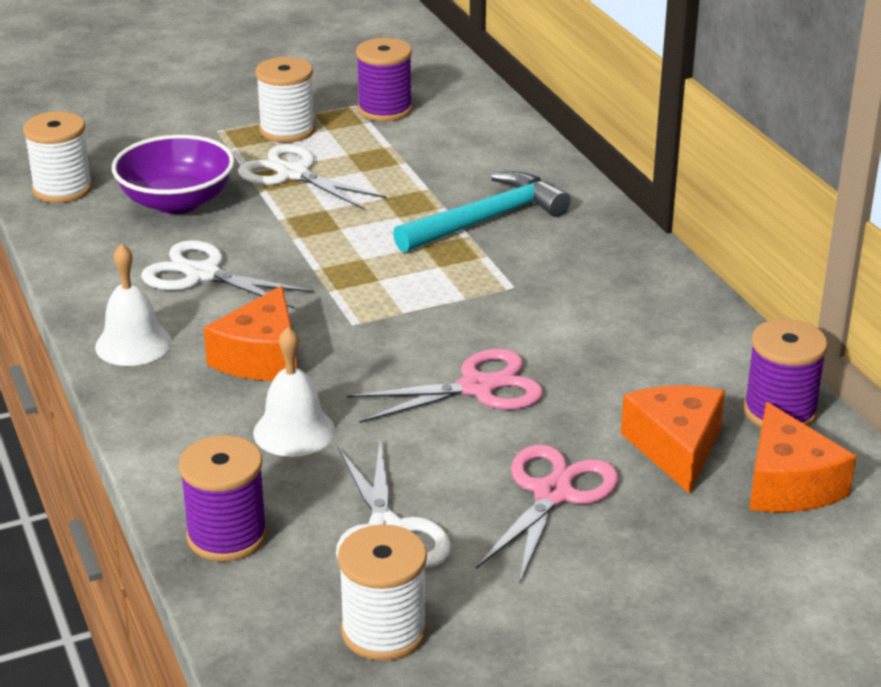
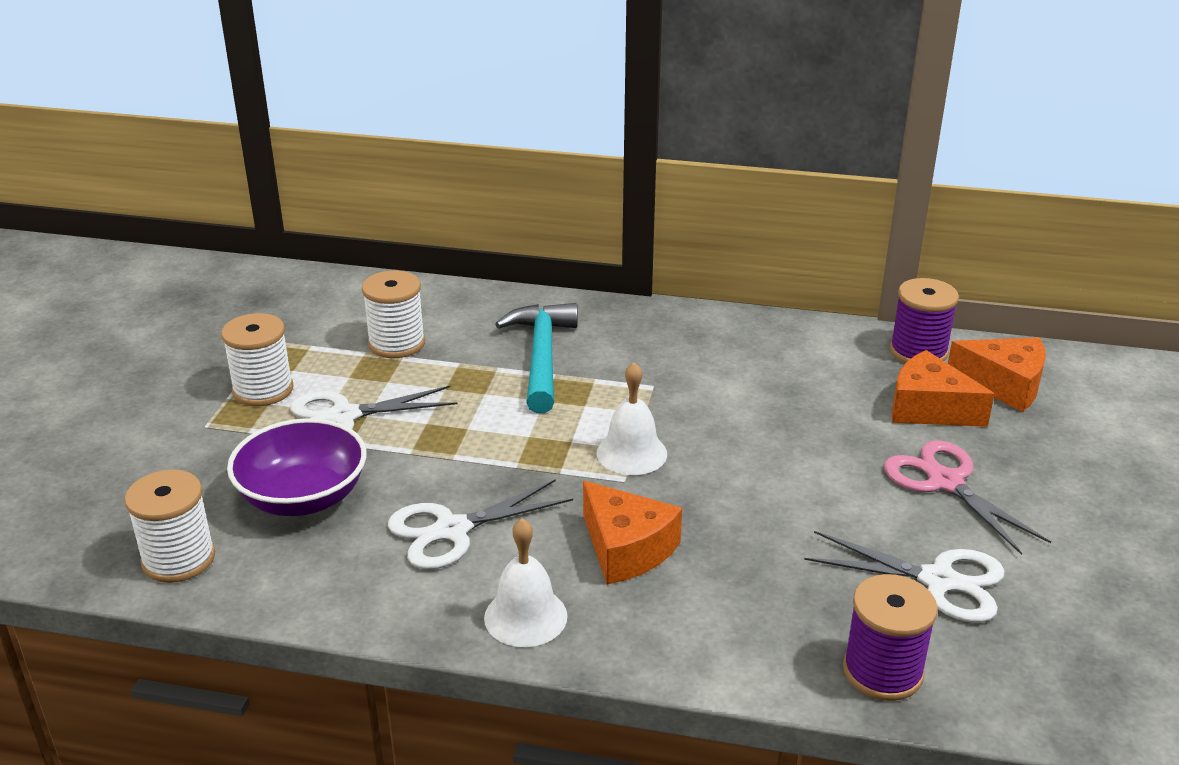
camera: 55 degrees left, 0 degrees up
white bell [253,327,335,457] -> white bell moved to [597,362,667,475]
white spool [338,525,427,661] -> white spool moved to [362,270,425,358]
pink scissors [347,349,544,423] -> none
purple spool [356,38,413,122] -> none

